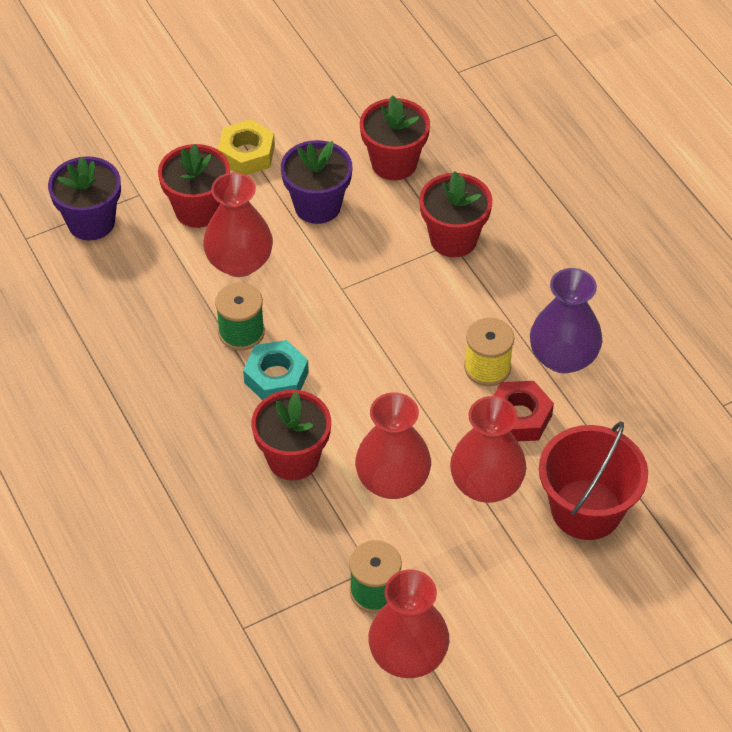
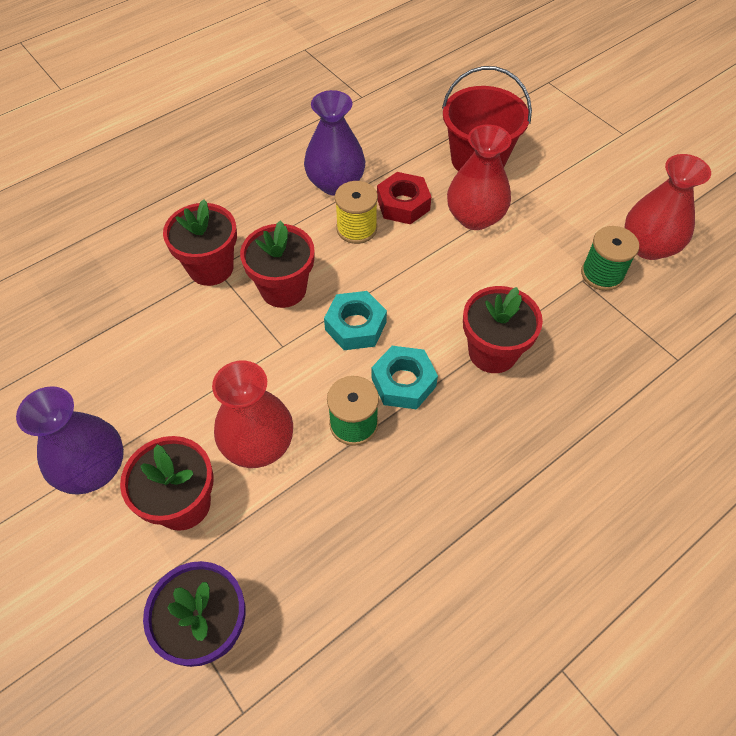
camera: 100 degrees left, 5 degrees up
yellow nut [218,119,275,175] -> purple vase [16,386,124,495]
purple flower pot [281,140,352,224] -> none
red vase [355,392,431,499] -> none
red flower pot [360,95,430,180] -> red flower pot moved to [240,220,315,308]
none -> turquoise nut [324,291,387,350]

